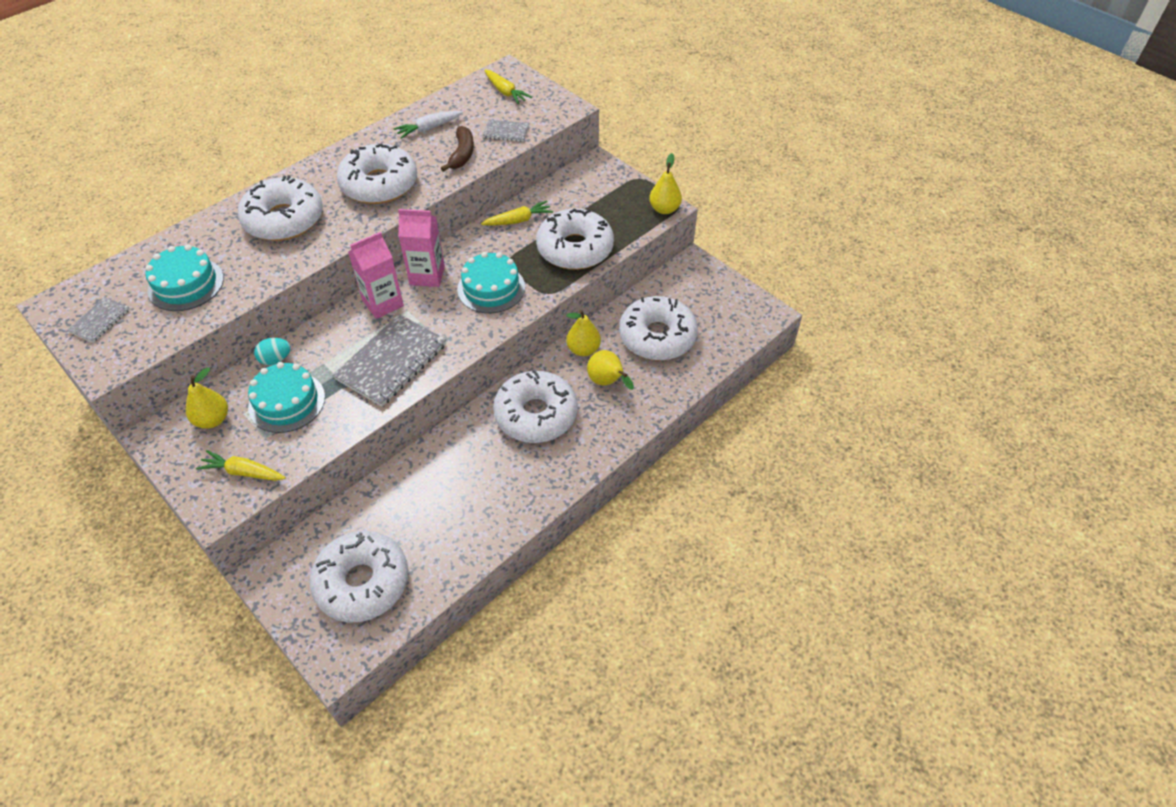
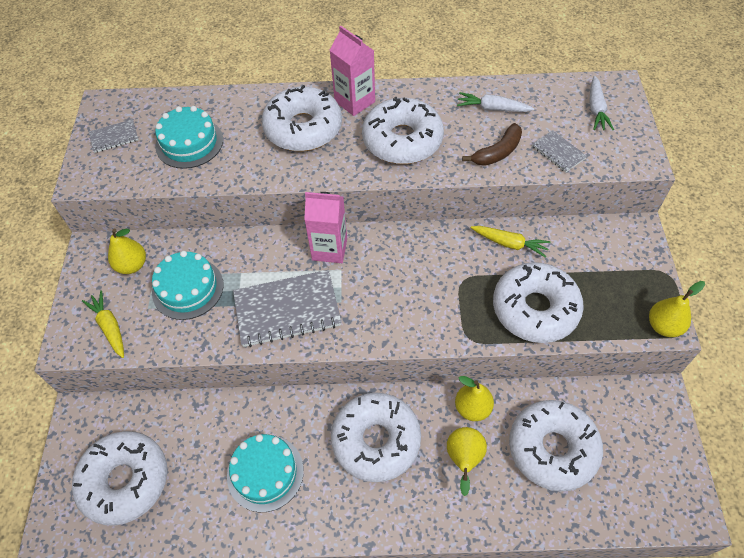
camera: 45 degrees right, 5 degrees up
turquoise egg [254,338,291,365] -> none
pink carton [398,209,445,287] -> pink carton moved to [330,25,375,116]
turquoise cake [457,252,525,313] -> turquoise cake moved to [227,434,304,512]
yellow carrot [484,70,532,104] -> white carrot [589,76,614,130]

